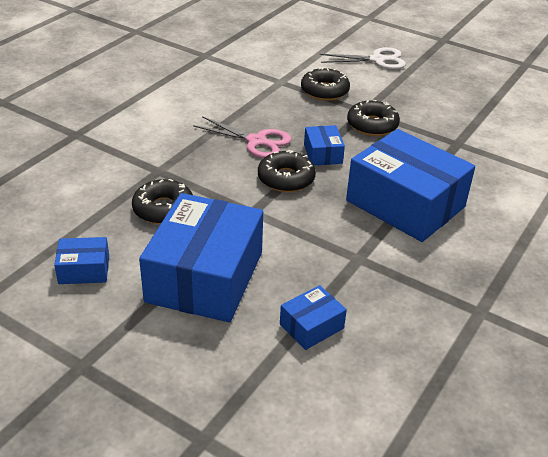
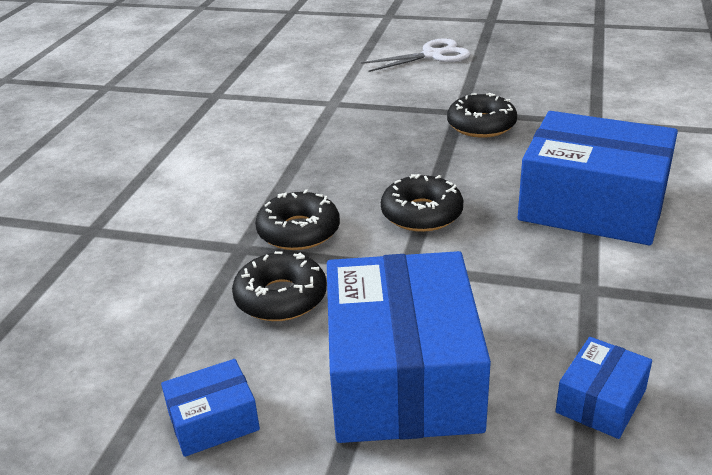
camera: 15 degrees left, 5 degrees down
pink scissors [193,116,291,158] -> none
black donut [301,67,350,101] -> black donut moved to [255,189,340,250]
blue box [304,125,345,165] -> none

